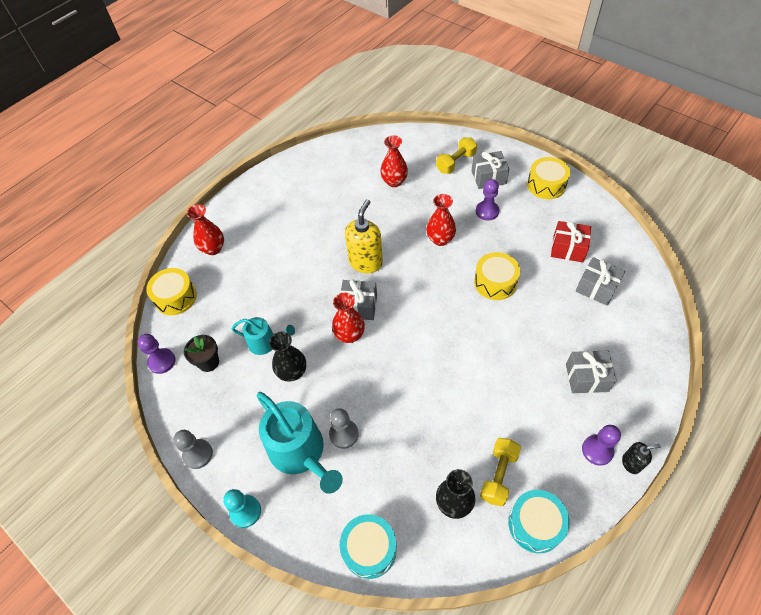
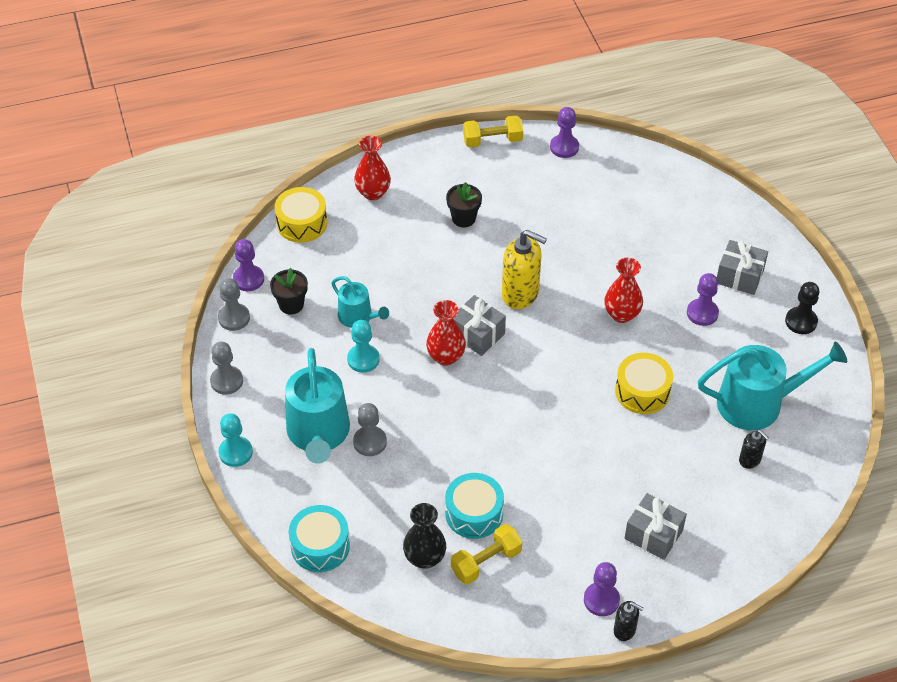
camera: 30 degrees right, 5 degrees down
black vase [269,332,306,382] -> turquoise pawn [347,320,380,373]
yellow soap dispenser [345,199,383,273] -> yellow soap dispenser turned 60 degrees clockwise [502,230,547,309]
red vase [380,135,408,187] -> none
yellow dumbbell [436,137,477,174] -> yellow dumbbell moved to [463,115,523,147]
turquoise drum [508,490,570,553] -> turquoise drum moved to [445,473,504,539]
yellow drum [527,157,570,199] -> black pawn [785,282,819,334]
red gift [551,221,591,262] -> turquoise watering can [698,342,847,430]
grey gift [576,257,625,306] -> black soap dispenser [739,430,769,469]
none -> grey pawn [218,278,250,331]
none -> black flower pot [446,182,482,227]
none -> purple pawn [550,107,579,158]

